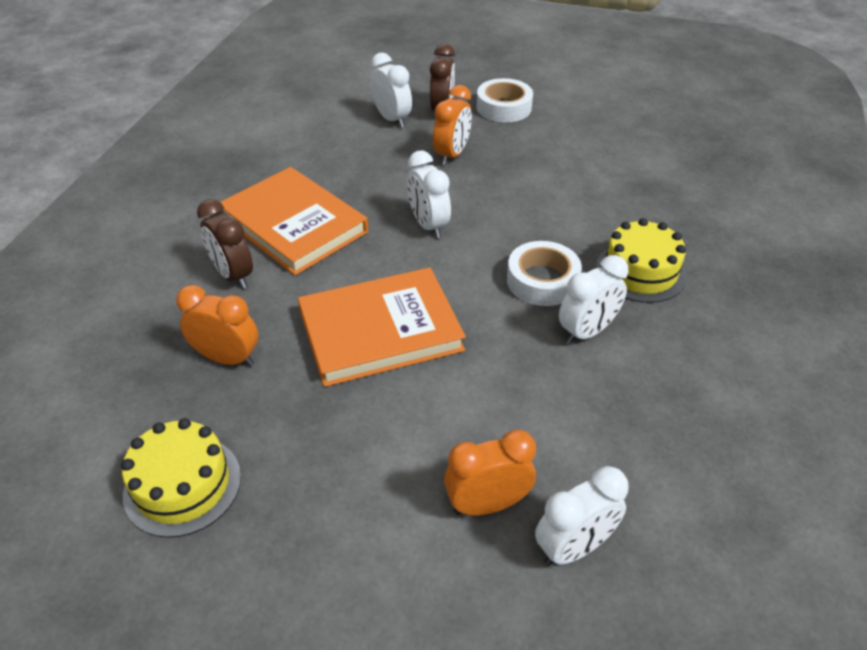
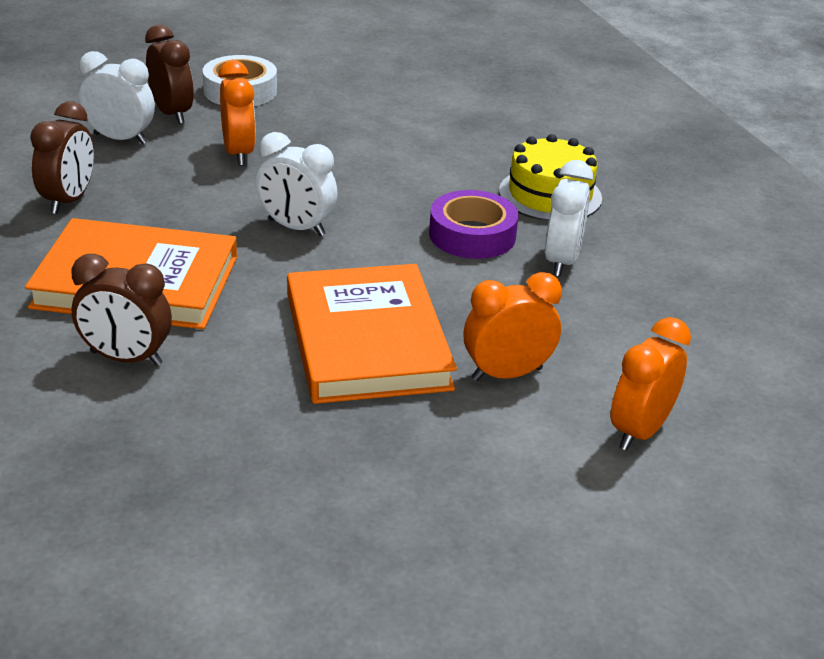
camera: 40 degrees left, 10 degrees down
yellow cake [121,418,241,538] -> none
orange clock [176,285,258,367] -> orange clock moved to [464,272,562,381]
orange book [298,268,466,387] -> orange book turned 45 degrees counterclockwise [287,264,457,404]
white tape [507,241,582,306] -> purple tape [429,190,519,259]
white clock [535,466,628,566] -> none
none -> brown clock [30,102,94,214]

